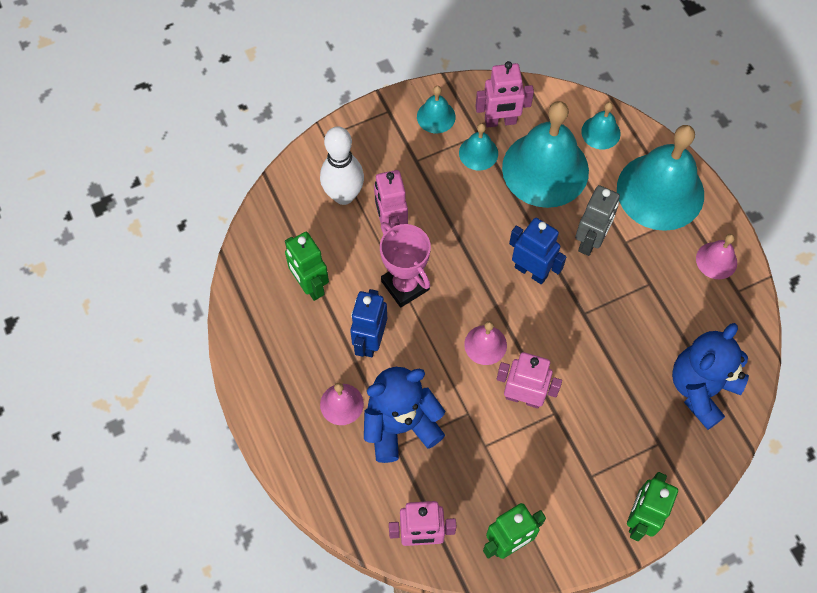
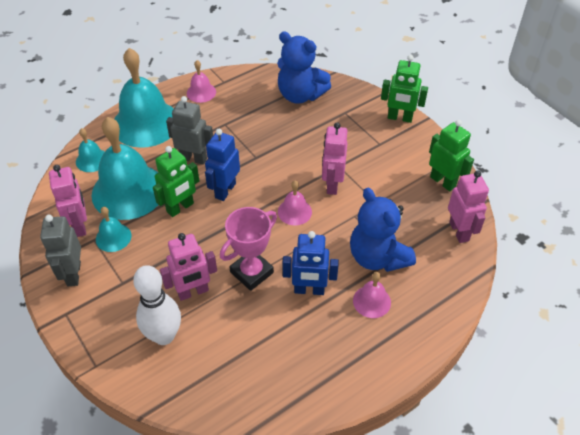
camera: 100 degrees left, 15 degrees down
green robot [285,232,329,301] -> green robot moved to [153,146,200,217]
turquoise bell [417,86,456,133] -> grey robot [40,215,81,286]

